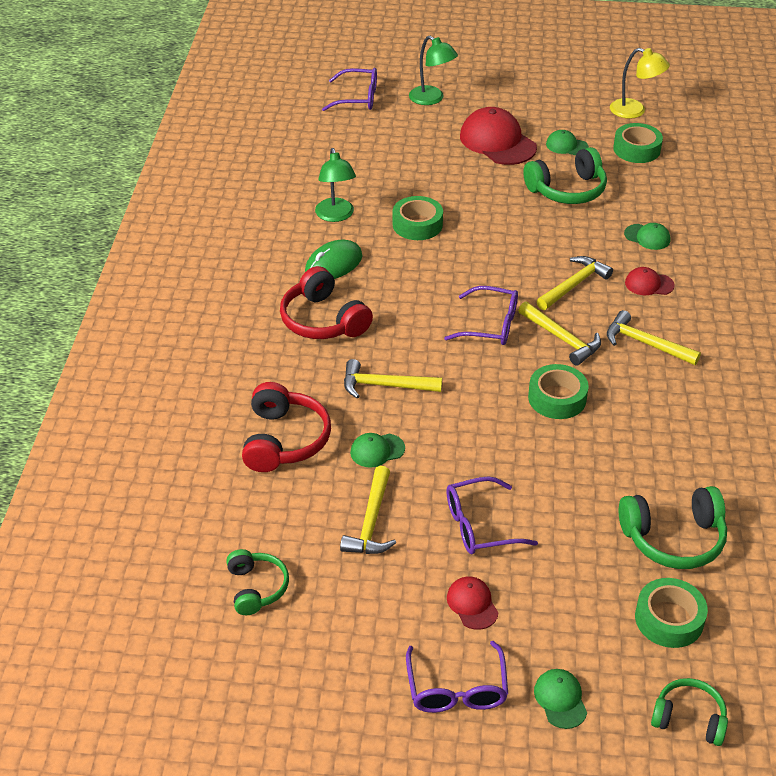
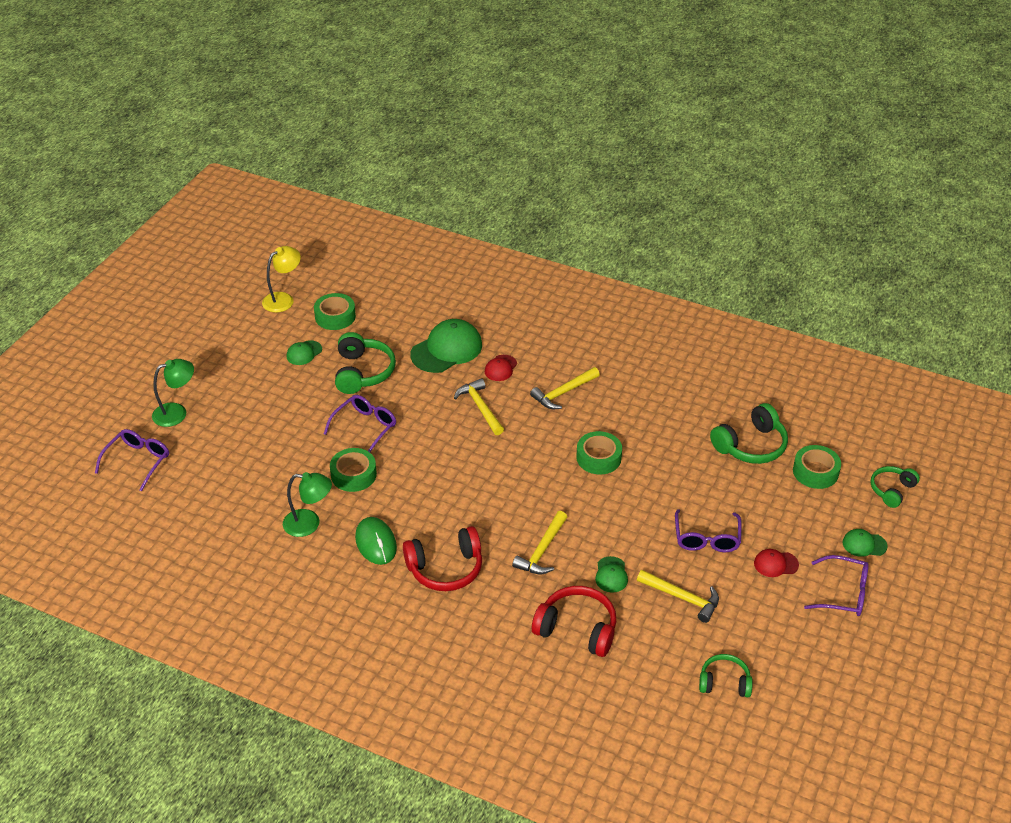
camera: 70 degrees left, 0 degrees up
purple glasses [444,286,518,345] -> purple glasses moved to [324,395,396,452]
red cap [460,107,537,165] -> none
yellow hammer [518,301,601,366] -> none
green headphones [619,486,727,569] -> green headphones turned 45 degrees clockwise [710,403,788,464]
green cap [624,223,670,250] -> green cap [410,319,482,373], size x2.00

